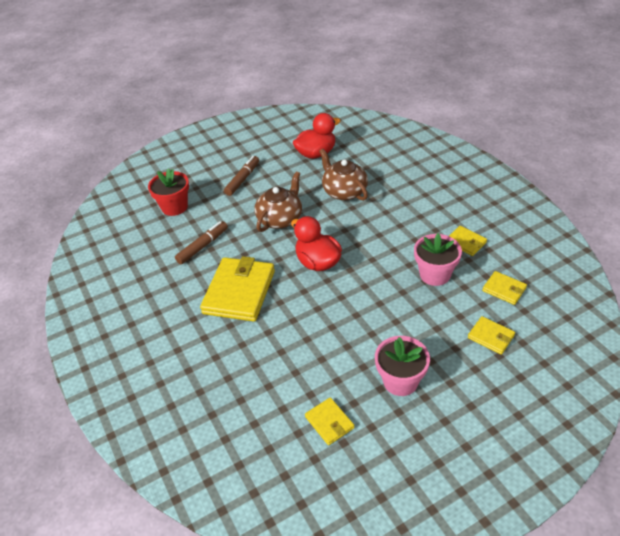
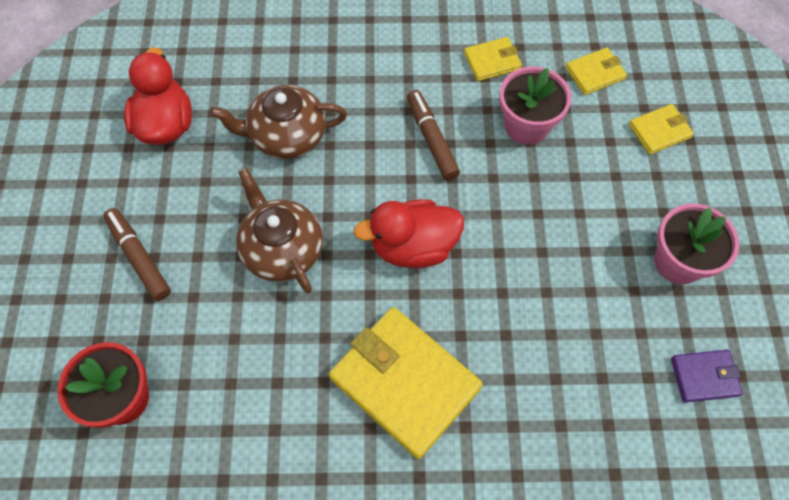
camera: 65 degrees left, 20 degrees up
brown marker [175,221,228,264] -> brown marker moved to [407,90,460,180]
yellow wallet [305,397,354,445] -> purple wallet [671,350,743,403]

